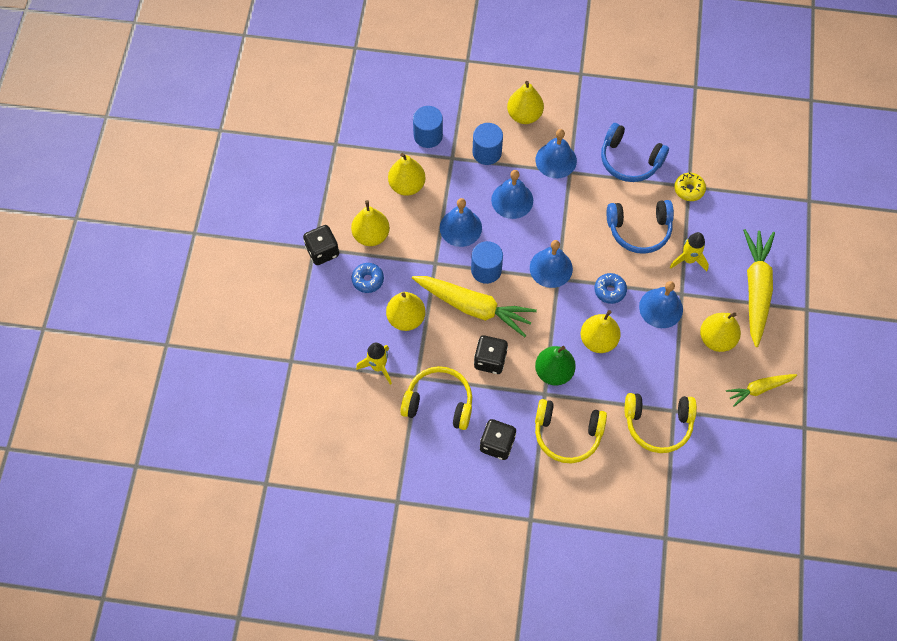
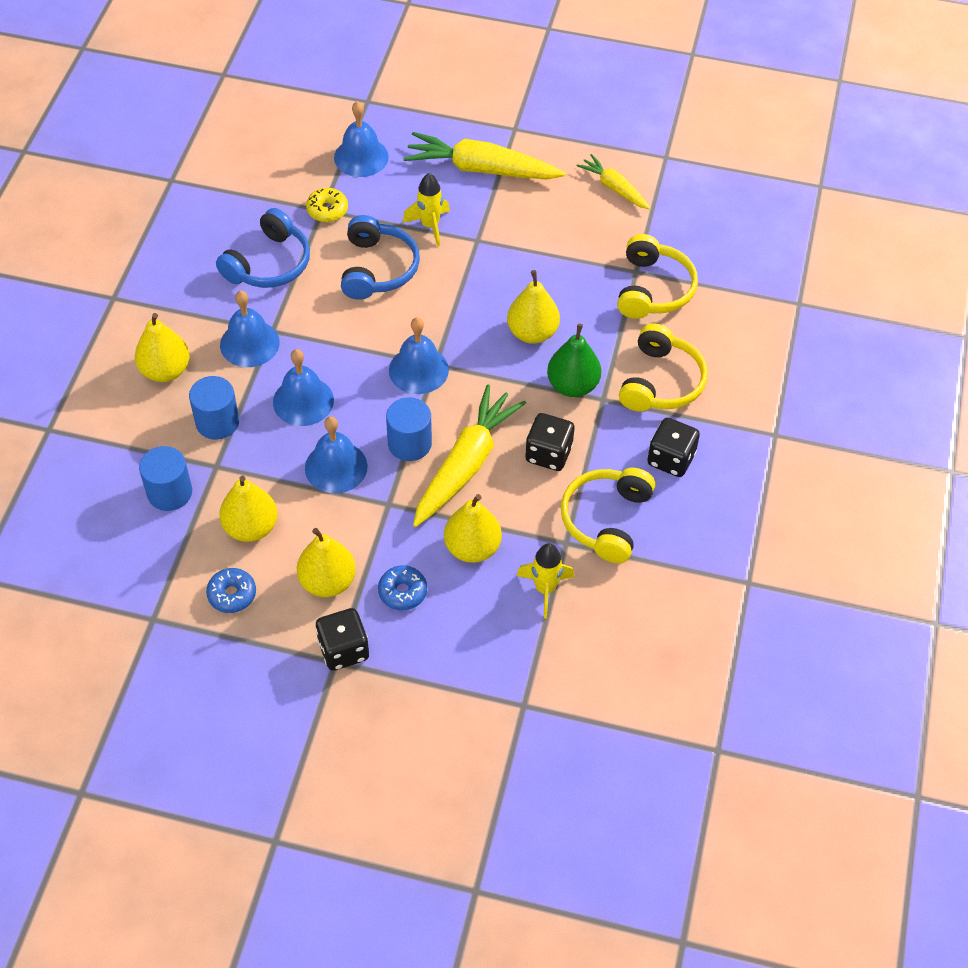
camera: 85 degrees left, 10 degrees down
blue donut [594,273,627,304] -> blue donut moved to [206,568,256,613]
blue bell [639,281,683,328] -> blue bell moved to [334,101,389,177]
yellow pear [700,312,741,352] -> none
yellow carrot [726,374,797,407] -> yellow carrot turned 150 degrees clockwise [576,154,650,209]

